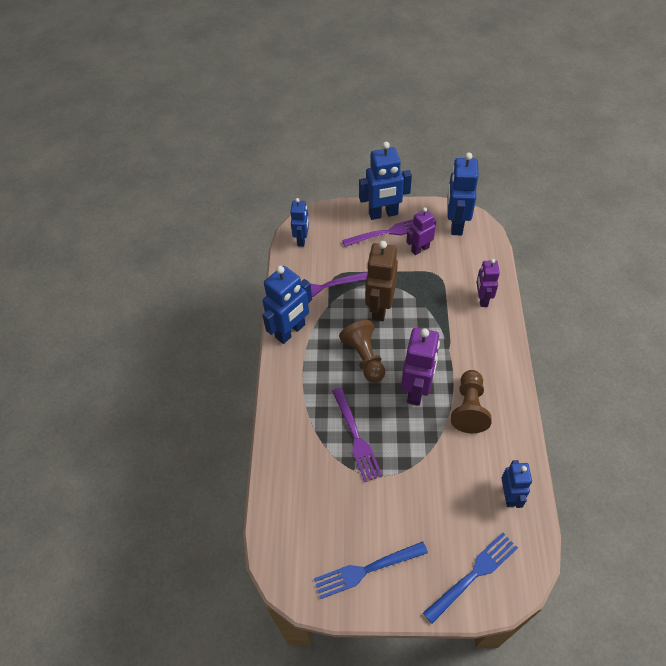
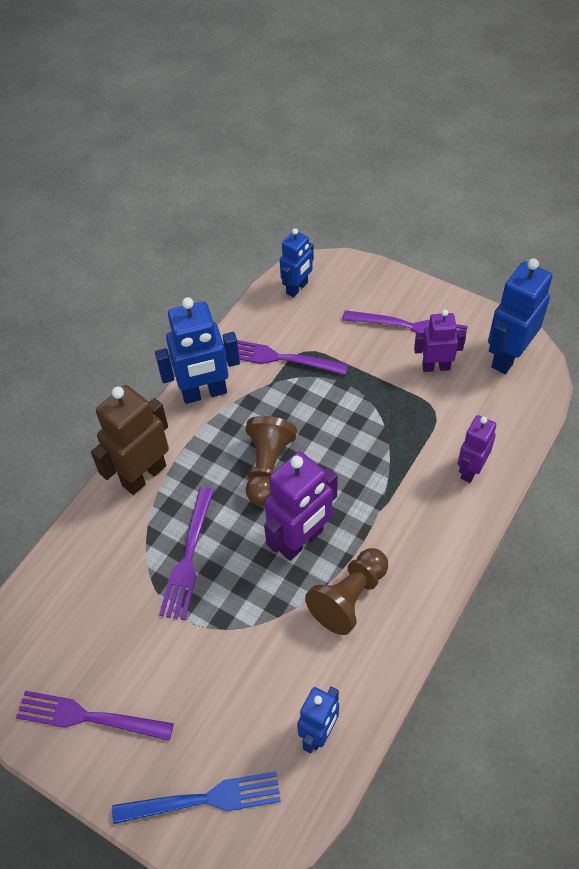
camera: 30 degrees right, 0 degrees up
blue fork [314,541,428,599] -> purple fork [16,691,174,741]
blue robot [359,142,412,220] -> none
brown robot [365,241,398,321] -> brown robot moved to [91,385,169,495]

